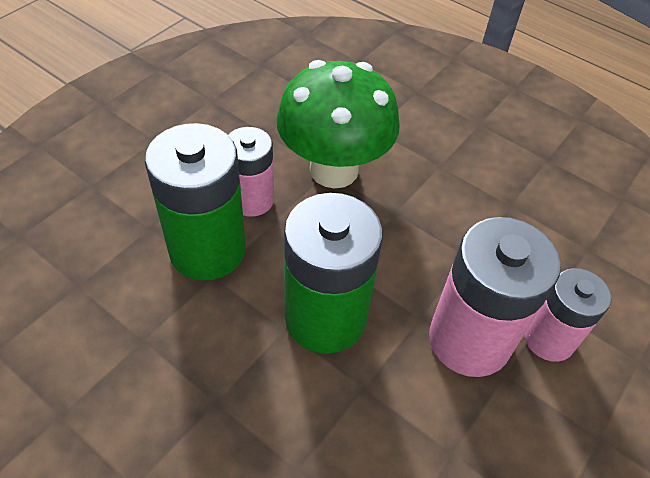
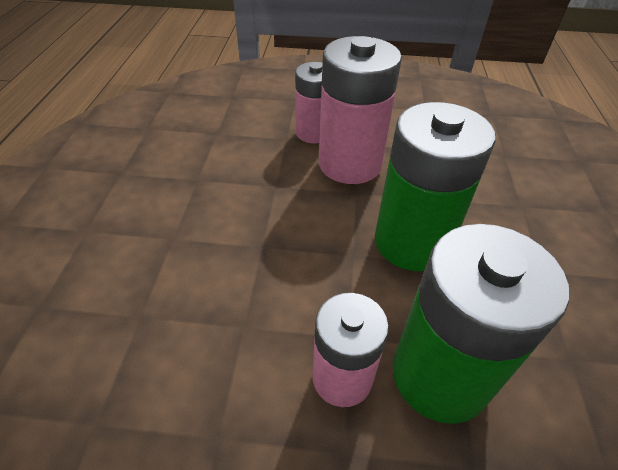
camera: 120 degrees left, 5 degrees down
green mushroom [276,60,400,188] -> none

